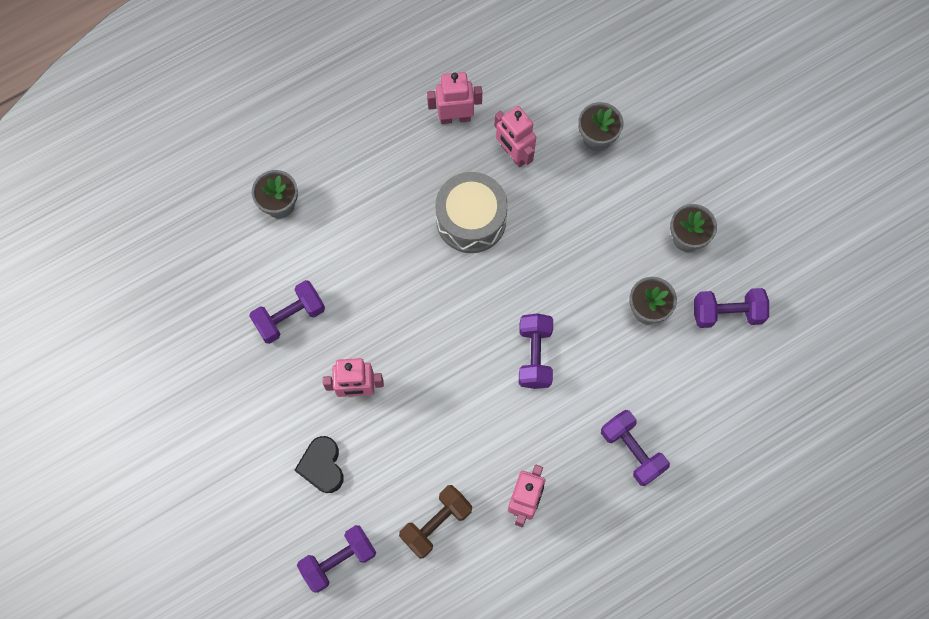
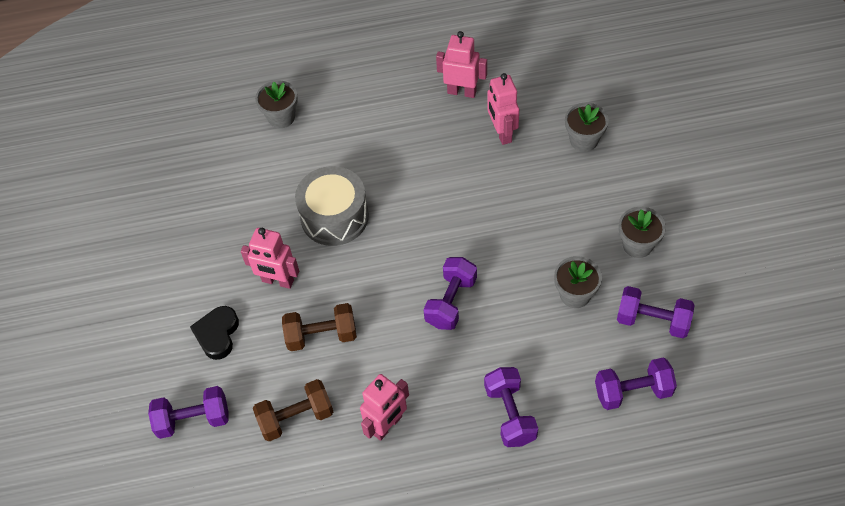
camera: 25 degrees right, 15 degrees down
purple dumbbell [249,280,325,344] -> purple dumbbell moved to [595,358,677,410]
grey drum [435,172,508,253] -> grey drum moved to [295,166,369,246]
none -> brown dumbbell [282,303,357,351]

